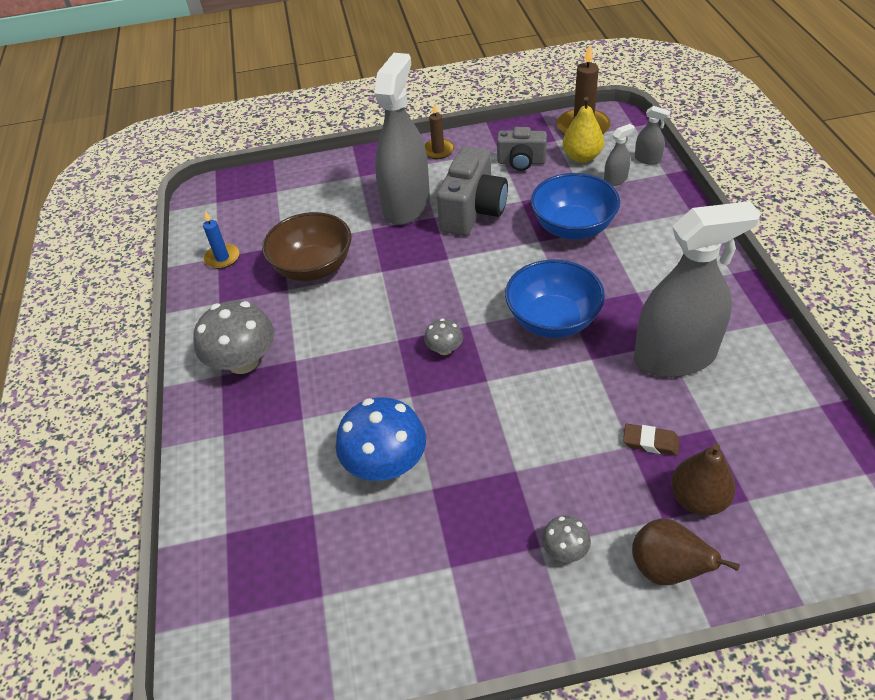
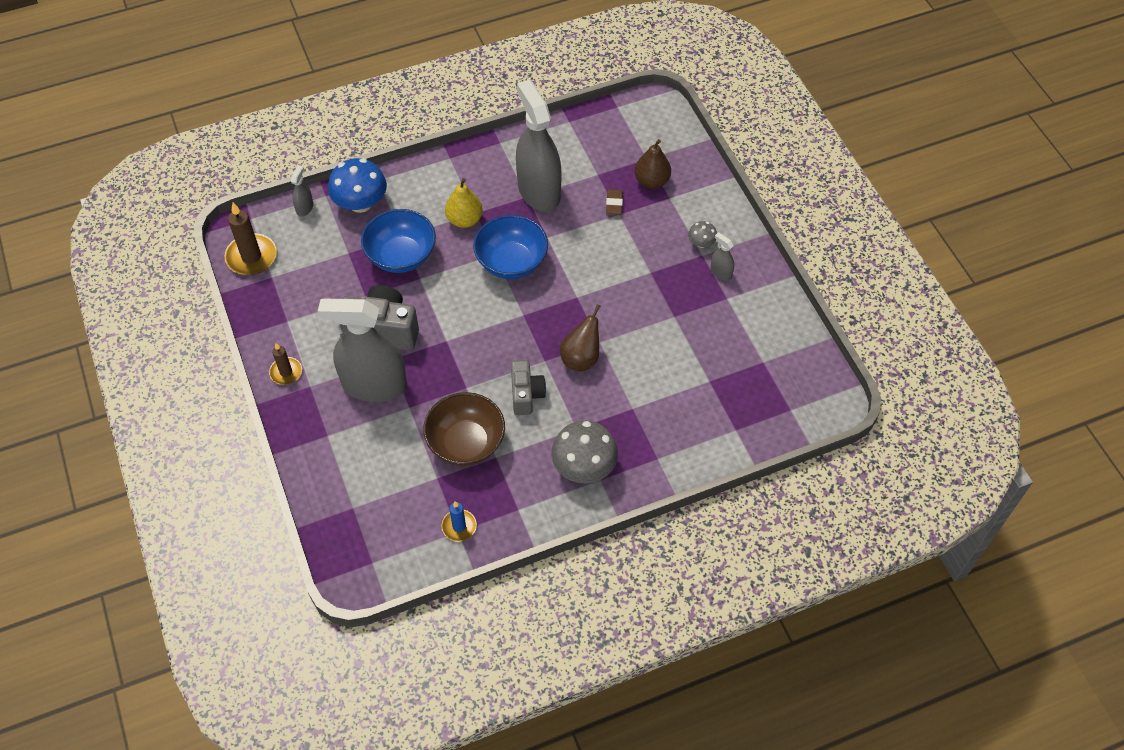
camera: 105 degrees left, 10 degrees up
blue mushroom [336,397,426,481] -> blue mushroom moved to [328,158,387,213]
grey mushroom [424,318,463,355] -> none
grey camera [497,127,547,171] -> grey camera moved to [511,360,546,415]
yellow pear [563,97,604,163] -> yellow pear moved to [445,178,483,228]
grey spray bottle [604,124,634,186] -> grey spray bottle moved to [710,232,734,281]
brown pear [632,518,740,585] -> brown pear moved to [560,304,600,372]

